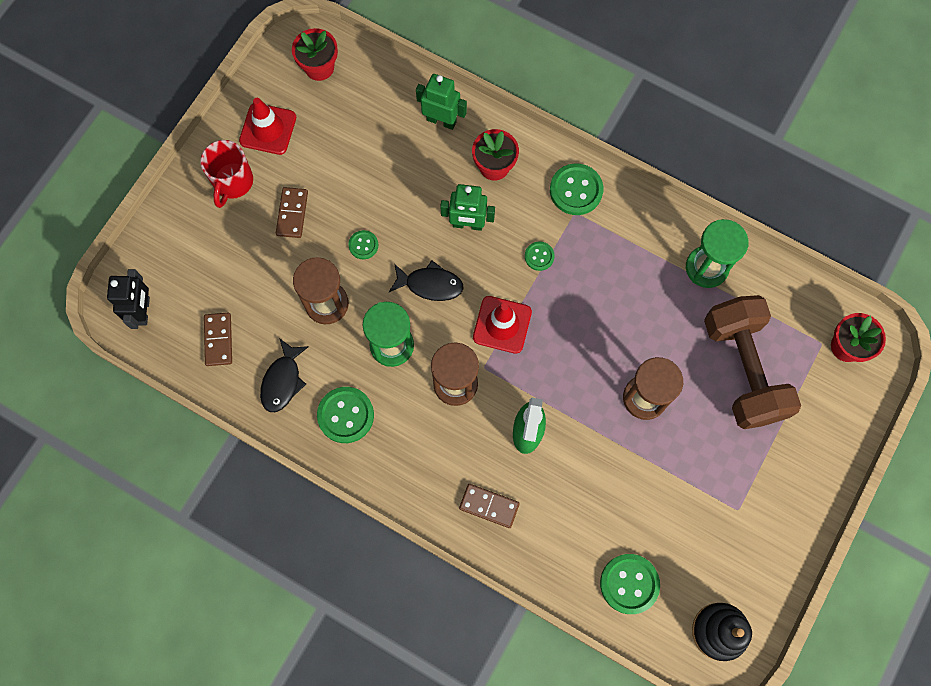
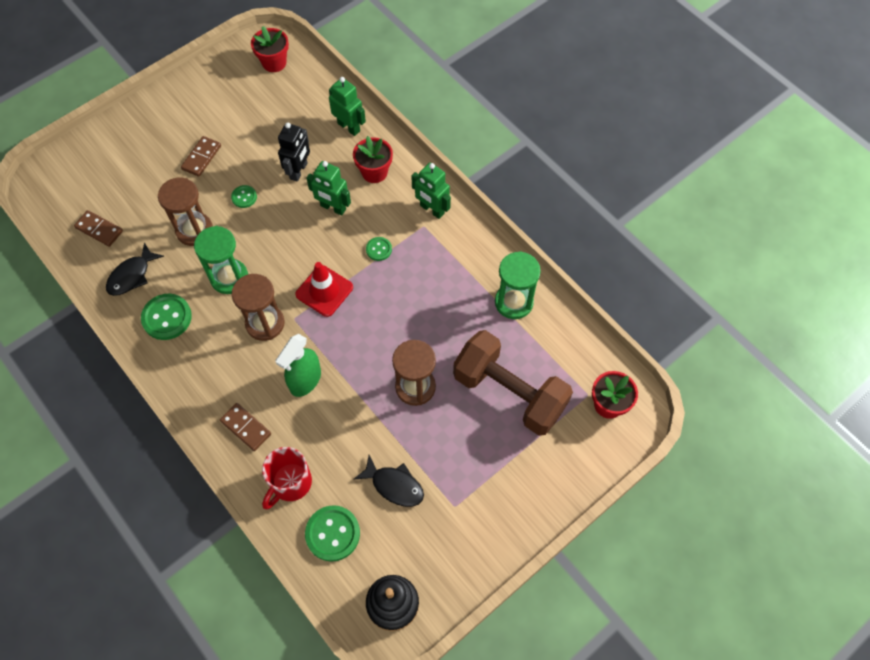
camera: 20 degrees right, 10 degrees down
black robot [107,269,150,329] -> black robot moved to [278,123,310,182]
red mug [200,140,253,208] -> red mug moved to [262,447,312,509]
brown domino [204,313,232,366] -> brown domino turned 75 degrees counterclockwise [74,210,123,247]
red traffic cone [239,98,296,155] -> none
black fish [389,260,464,301] -> black fish moved to [354,455,424,507]
green button [550,163,603,215] -> green robot [411,162,451,219]
brown dumbbell [704,295,801,429] -> brown dumbbell turned 60 degrees counterclockwise [453,330,573,436]

